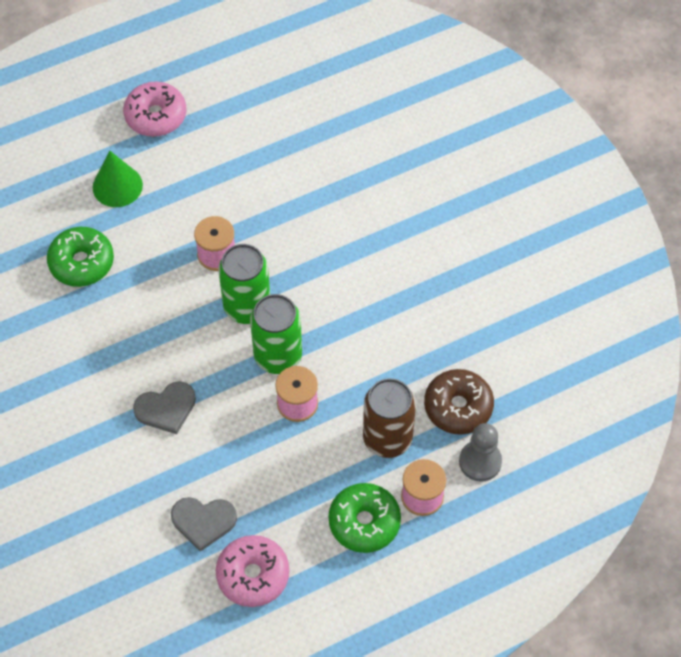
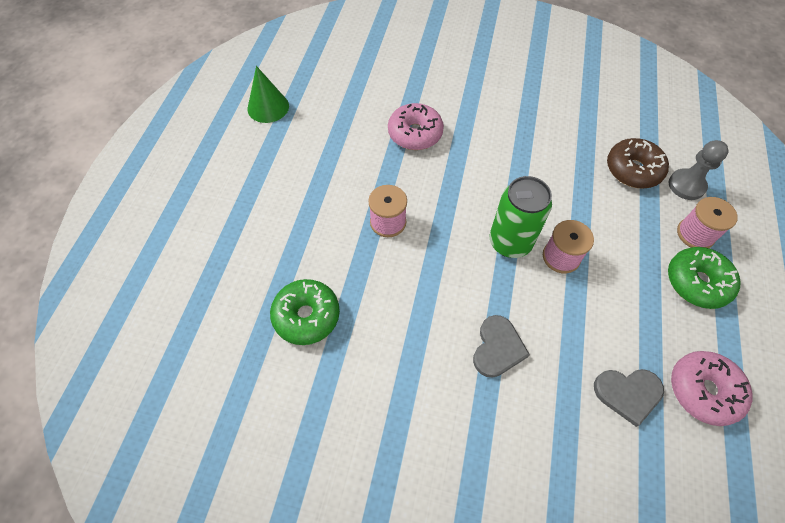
camera: 50 degrees left, 0 degrees up
green cone [93,151,143,207] -> green cone moved to [248,66,289,123]
pink donut [123,82,186,137] -> pink donut moved to [388,103,444,150]
grey heart [171,497,237,552] -> grey heart turned 45 degrees clockwise [594,369,664,427]
green can [218,244,270,324] -> none
brown can [363,378,416,458] -> none

